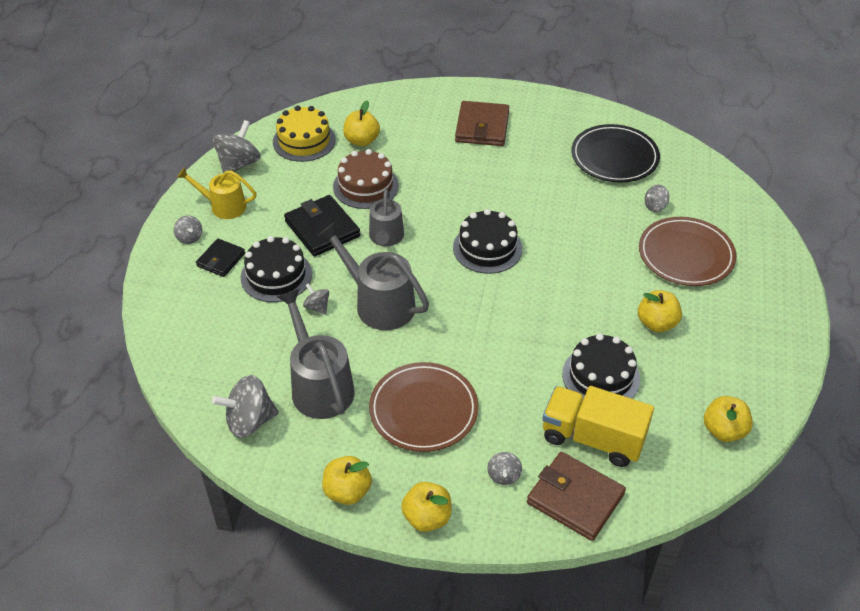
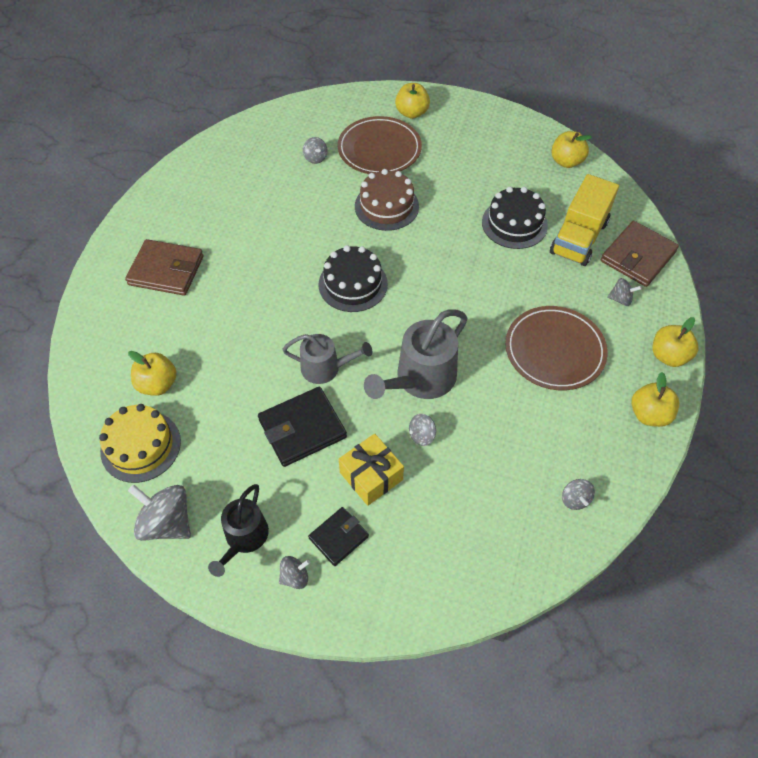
camera: 85 degrees left, 10 degrees up
yellow watering can [177,167,257,219] -> black watering can [208,484,269,577]
black wallet [196,238,245,277] -> black wallet turned 75 degrees counterclockwise [308,507,369,566]
grey spinning top [212,375,279,438] -> grey spinning top [562,479,595,510], size x0.53
black cake [241,236,312,302] -> yellow gift [339,434,404,506]
grey watering can [278,289,355,419] -> none
brown cake [333,149,399,209] -> brown cake moved to [355,169,419,231]
black plate [571,124,660,183] -> none
yellow apple [638,290,682,332] -> yellow apple moved to [395,83,430,119]

